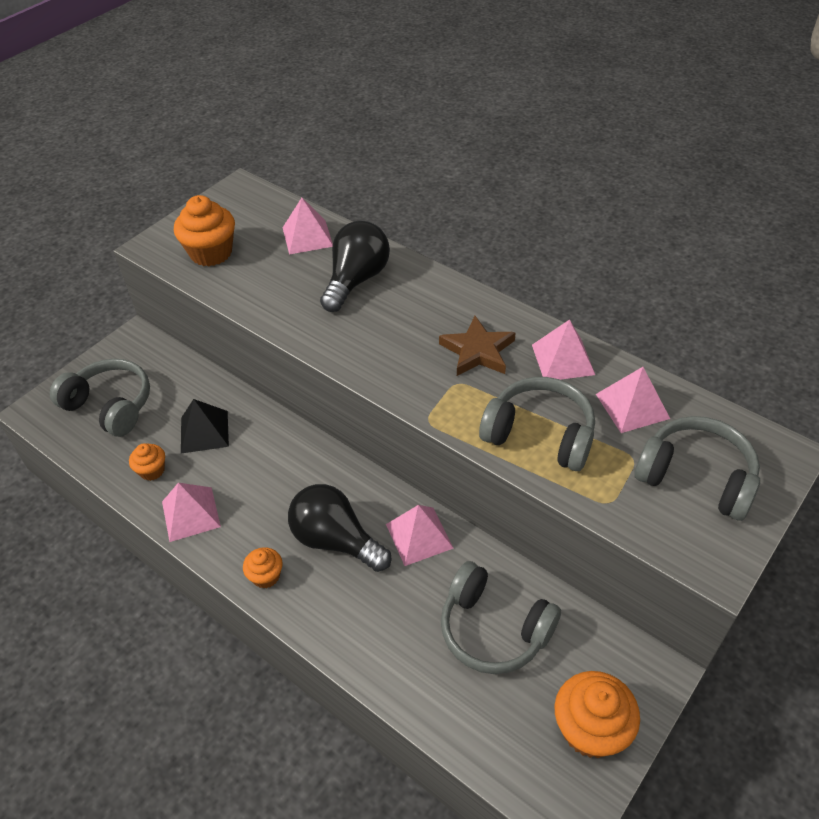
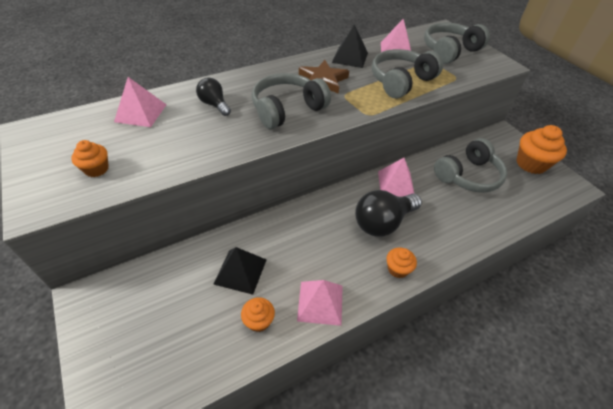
camera: 70 degrees left, 0 degrees up
grey headphones [50,359,150,437] -> grey headphones moved to [252,73,331,129]
orange cupcake [174,195,235,266] -> orange cupcake [71,140,109,177], size x0.55
black light bulb [320,221,390,312] -> black light bulb [196,78,231,116], size x0.57
pink pyramid [532,320,595,380] -> black pyramid [332,24,368,68]

